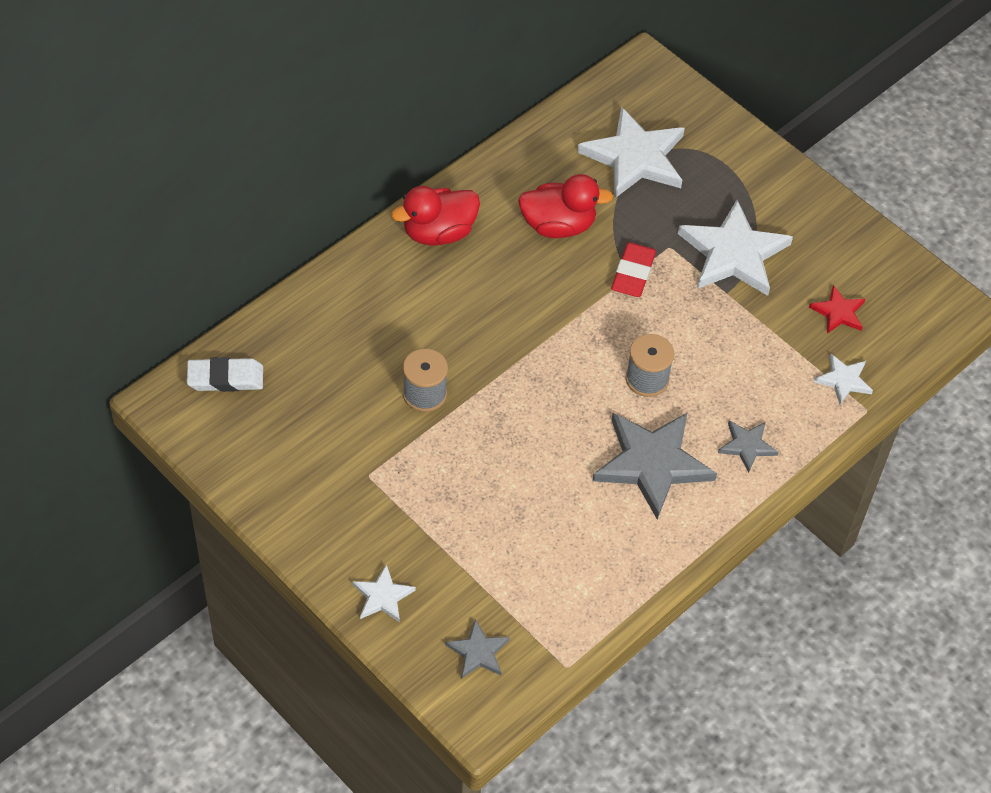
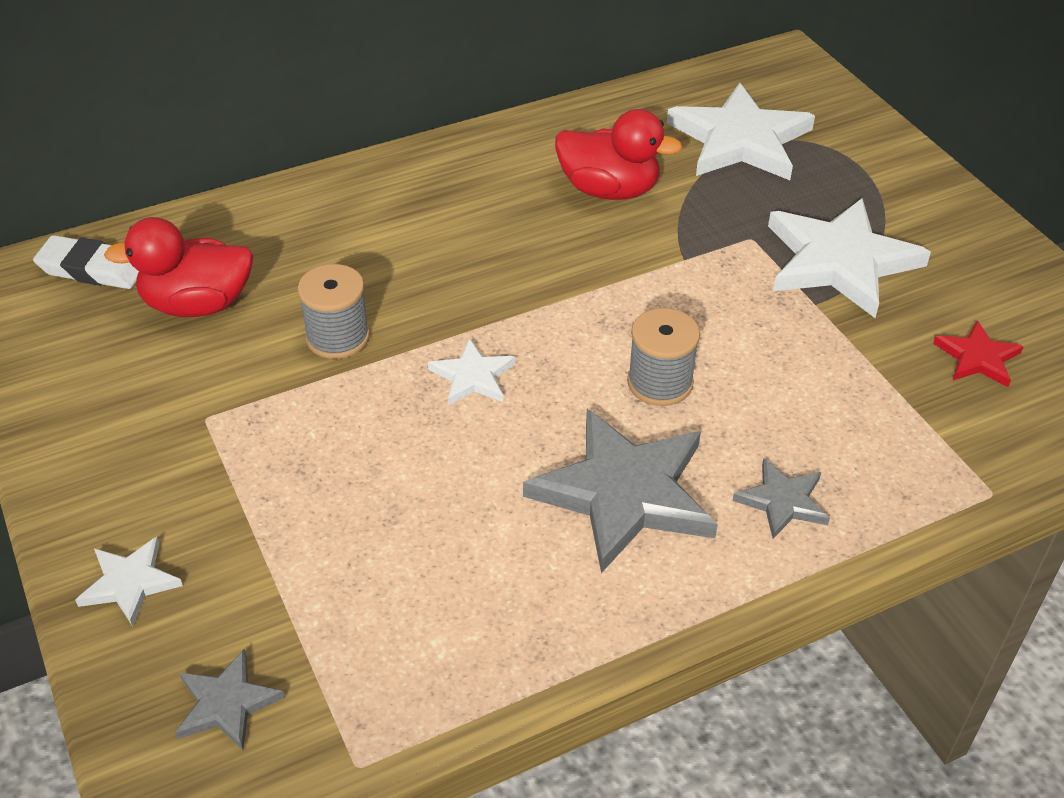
camera: 20 degrees right, 10 degrees down
red duck [391,186,480,246] -> red duck moved to [104,217,253,317]
red eraser [611,242,656,297] -> none
white star [814,353,873,405] -> white star moved to [428,338,515,406]

